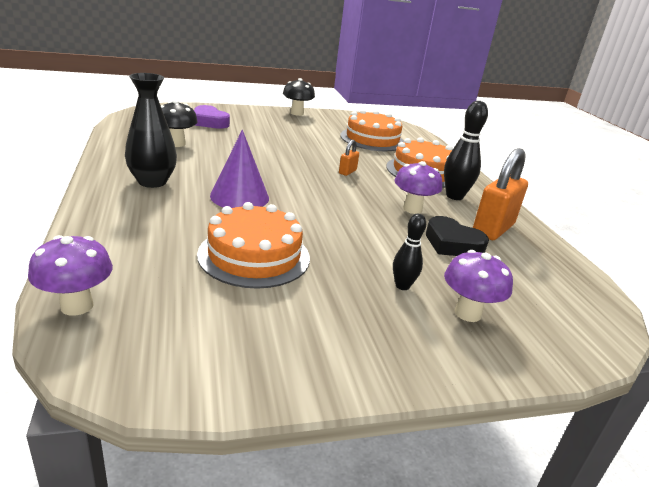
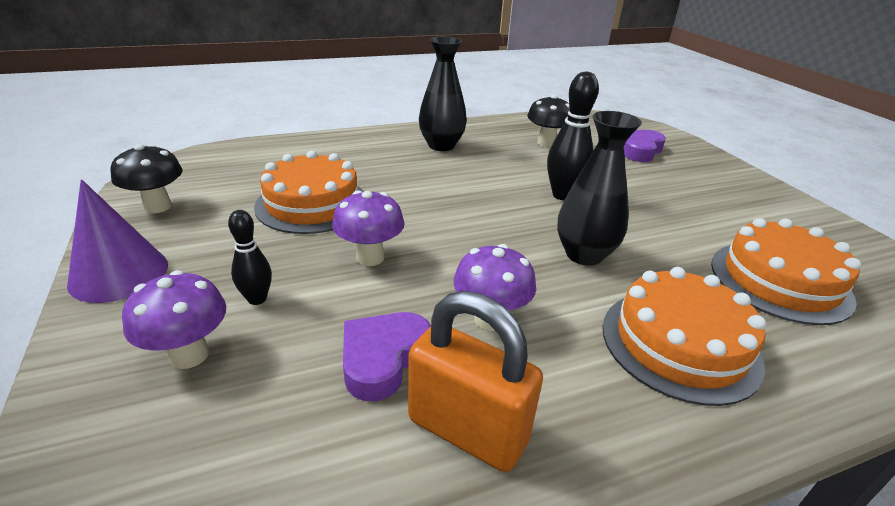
camera: 85 degrees right, 5 degrees up
purple mushroom [28,235,113,316] -> purple mushroom moved to [332,190,405,266]
purple cone [210,130,269,208] -> purple cone moved to [67,179,168,303]
black mushroom [283,78,315,116] -> black mushroom moved to [110,144,183,213]
orange padlock [339,140,359,176] -> black vase [557,111,642,266]
black heart [426,216,489,256] -> purple heart [343,312,431,401]
black bowling pin [444,101,488,200] -> black bowling pin moved to [547,72,599,200]

